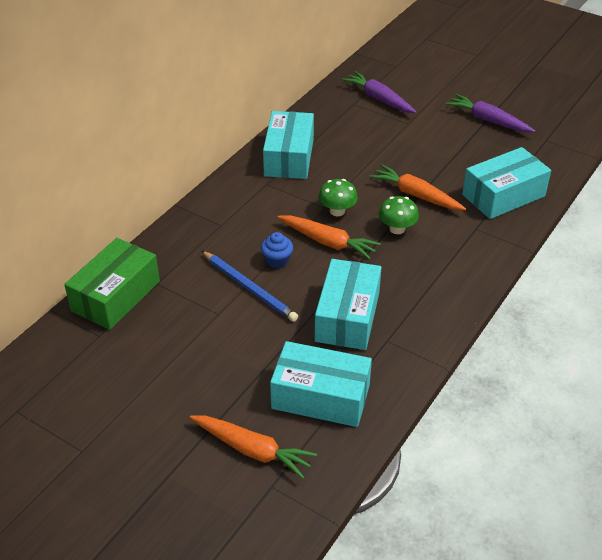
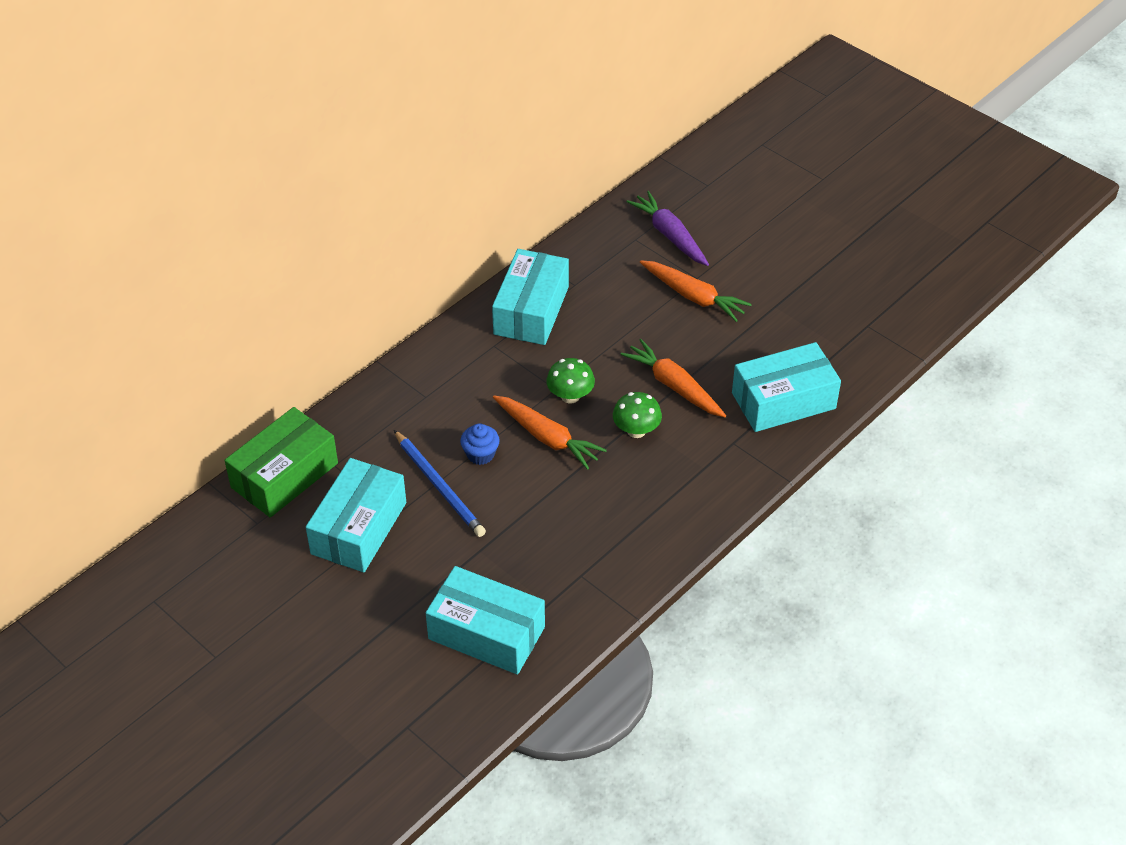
camera: 10 degrees right, 5 degrees up
orange carrot [190,416,317,479] -> orange carrot moved to [640,260,752,322]
turquoise box [315,259,381,350] -> turquoise box moved to [306,458,406,572]
purple carrot [446,94,535,132] -> none

